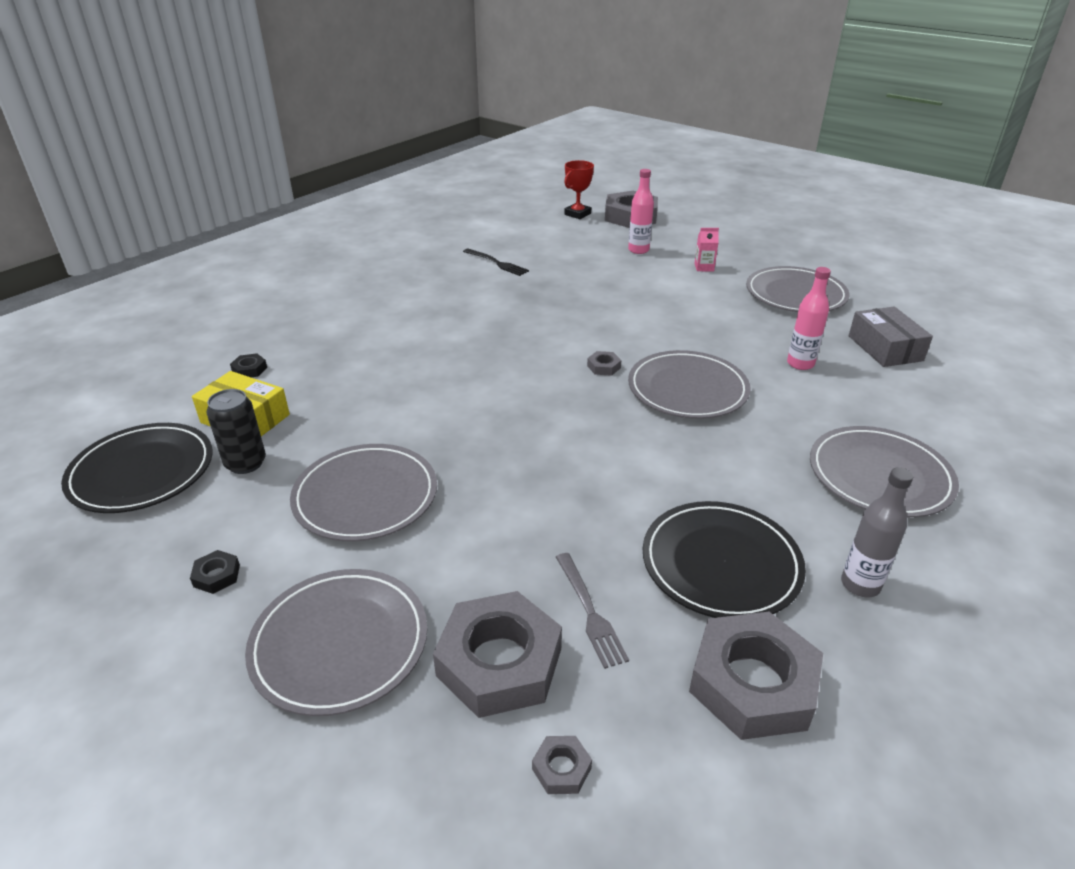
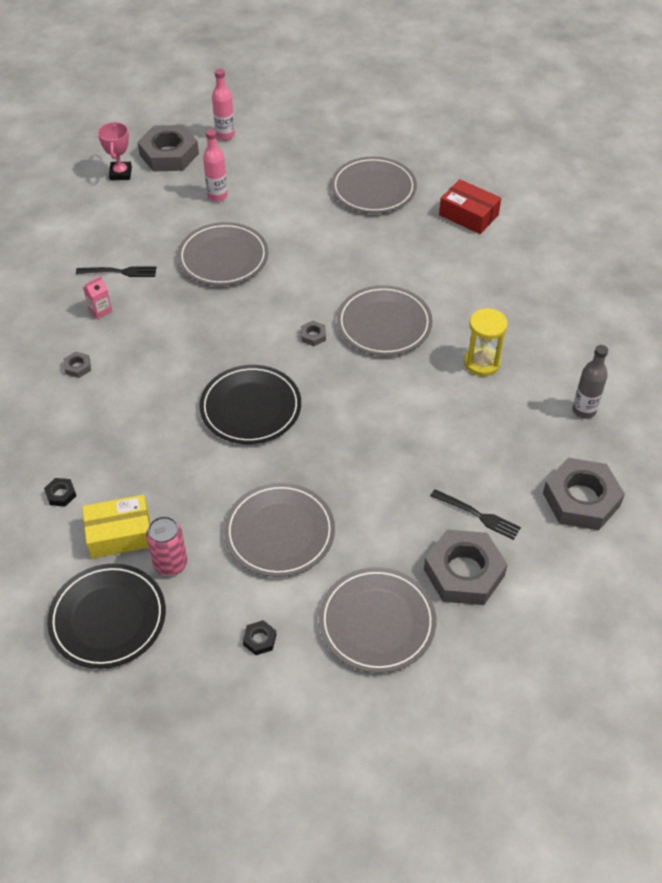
camera: 40 degrees left, 15 degrees up
black can [207,389,266,474] -> pink can [146,516,187,576]
grey nut [532,736,592,794] -> grey nut moved to [64,352,91,378]
grey fork [556,553,629,669] -> black fork [431,489,521,540]
red trophy [564,160,594,219] -> pink trophy [98,122,132,180]
black plate [643,501,806,618] -> black plate moved to [199,365,301,444]
pink carton [694,228,719,271] -> pink carton moved to [83,276,112,319]
pink bottle [787,267,831,370] -> pink bottle moved to [212,69,235,140]
grey plate [810,426,959,518] -> grey plate moved to [177,222,268,286]
grey box [848,307,933,367] -> red box [439,179,501,234]
none -> yellow hourglass [464,308,508,376]

